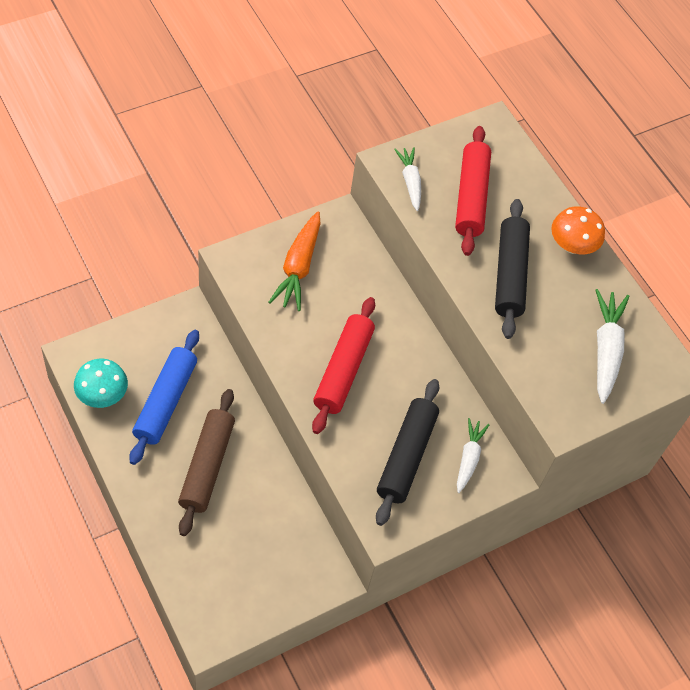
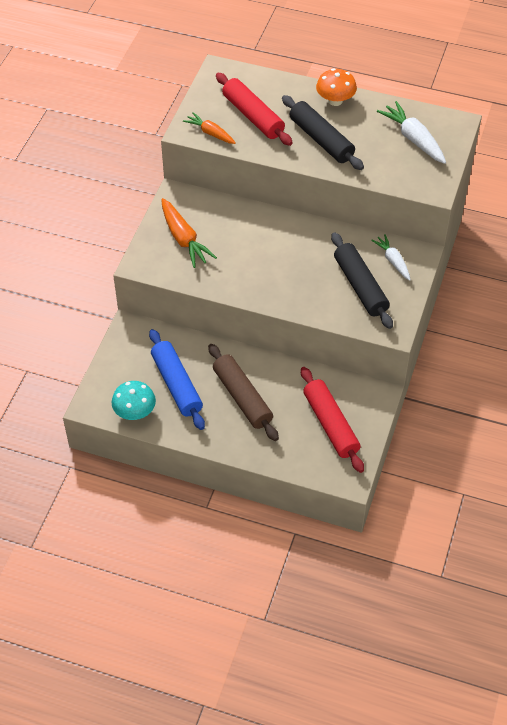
camera: 35 degrees left, 5 degrees down
red rolling pin [312,297,375,434] -> red rolling pin moved to [301,367,364,473]
white carrot [394,147,421,211] -> orange carrot [183,112,236,144]

